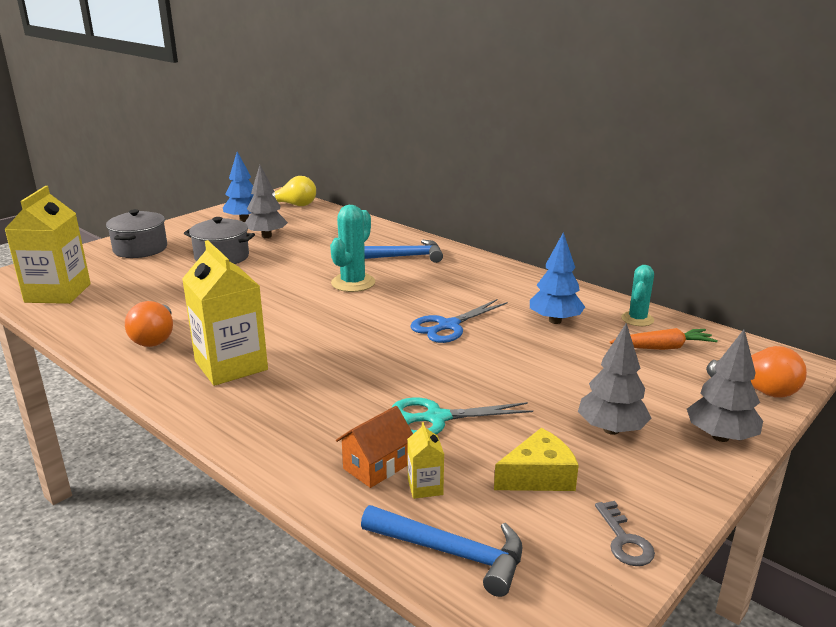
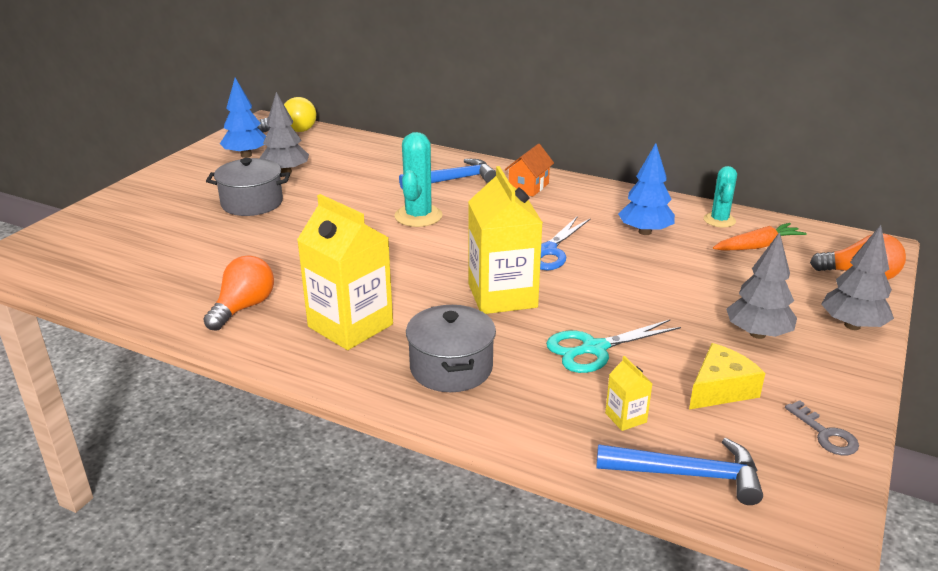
camera: 15 degrees left, 5 degrees up
yellow carton [5,186,91,304] -> yellow carton moved to [468,166,543,314]
grey pot [106,209,167,258] -> grey pot moved to [406,305,496,392]
orange light bulb [125,301,173,347] -> orange light bulb turned 135 degrees counterclockwise [203,255,274,331]
orange house [336,406,413,488] -> orange house moved to [505,144,554,197]

